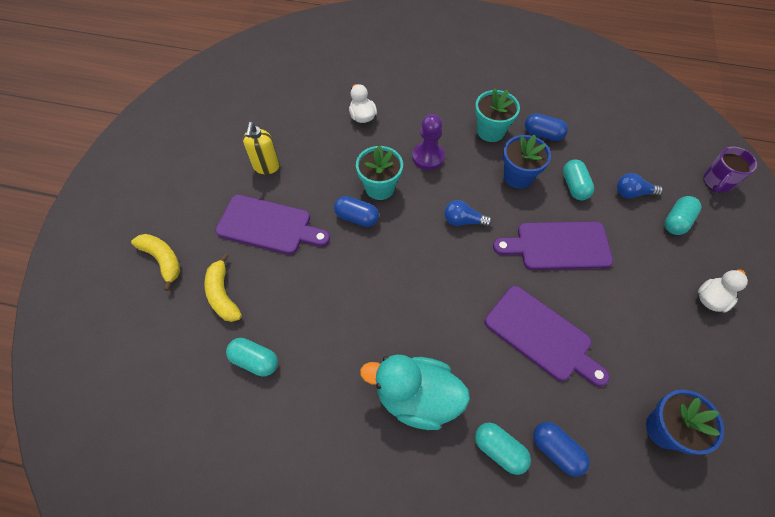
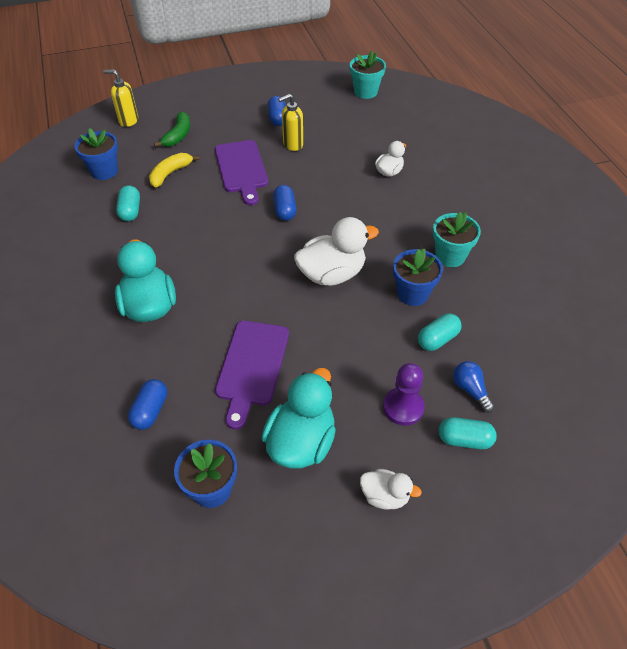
camera: 60 degrees right, 10 degrees down
yellow banana [131,234,180,291] -> green banana [154,112,190,147]
turquoise flower pot [356,145,403,200] -> turquoise flower pot moved to [350,51,386,99]
purple pawn [412,114,445,170] -> purple pawn moved to [383,363,425,426]
blue light bulb [444,200,492,227] -> white duck [294,217,379,286]
turquoise capsule [475,423,531,475] -> none
purple cutting board [493,222,613,270] -> none
blue capsule [525,113,568,141] -> blue capsule moved to [267,96,286,126]
purple mug [704,146,757,193] -> none
none -> blue flower pot [75,128,118,180]
none -> yellow soap dispenser [103,70,138,127]
none -> turquoise duck [261,368,336,468]

